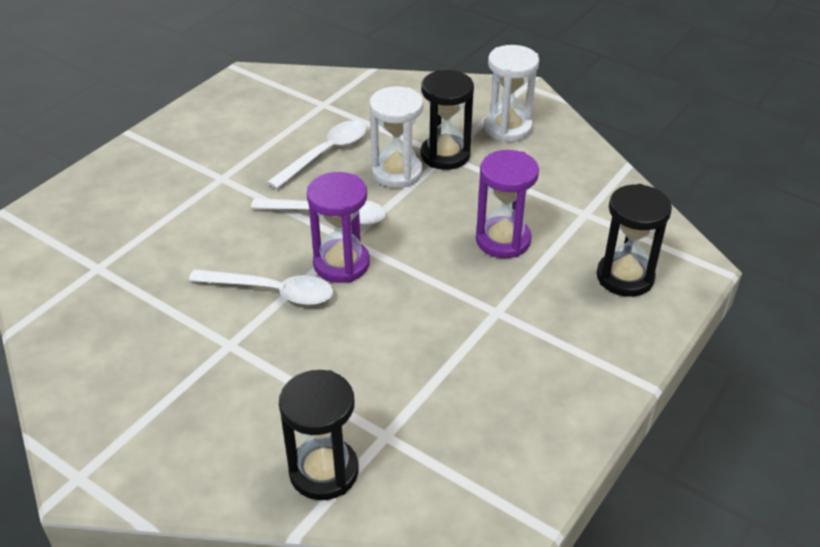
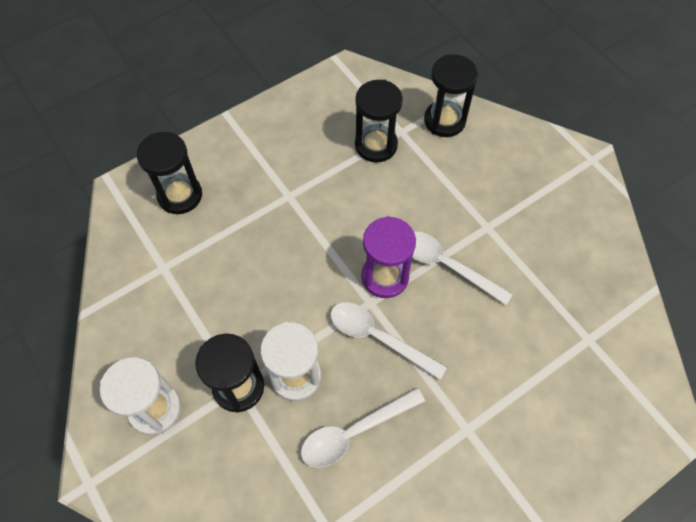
camera: 160 degrees left, 20 degrees up
purple hourglass [476,150,539,258] -> none
none -> black hourglass [355,80,403,162]

